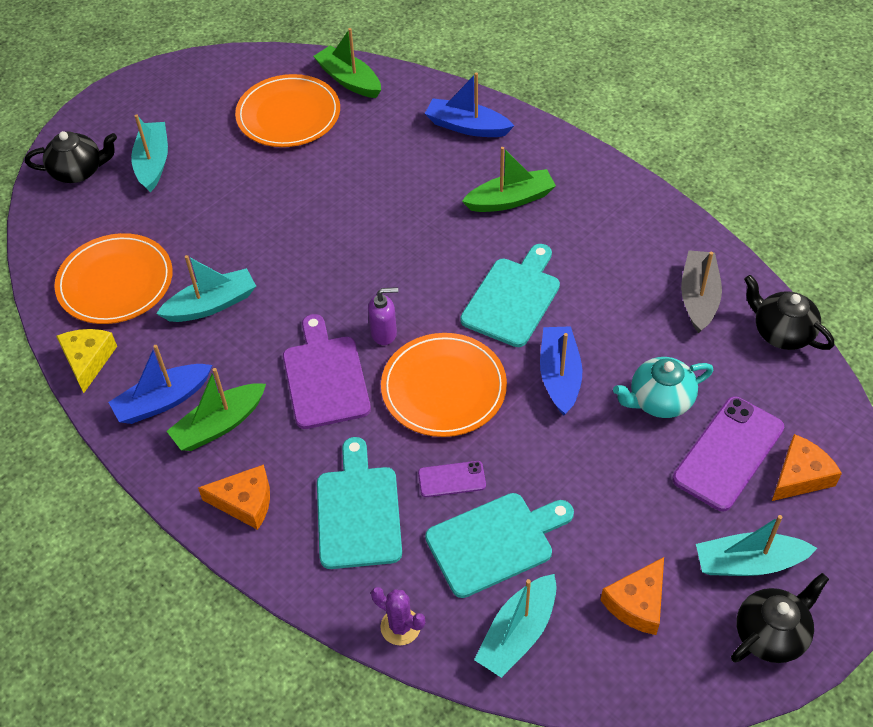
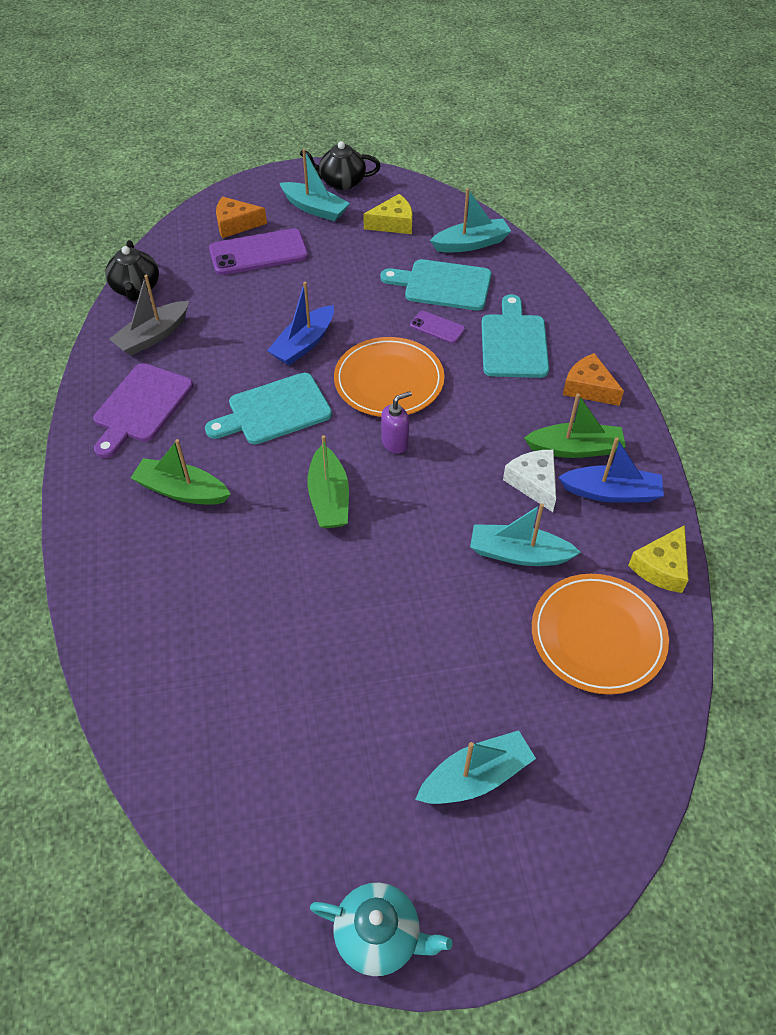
camera: 145 degrees left, 0 degrees up
black teapot [25,131,117,183] -> none
turquoise boat [131,114,168,192] -> turquoise boat turned 150 degrees counterclockwise [415,730,536,804]
orange plate [235,74,340,147] -> none
purple cutting board [283,314,371,429] -> purple cutting board moved to [94,363,193,458]
green boat [313,28,381,98] -> green boat moved to [307,435,349,529]
turquoise cutting board [317,437,402,569] -> turquoise cutting board turned 150 degrees clockwise [481,294,549,378]
purple soap dispenser [368,287,398,345] -> purple soap dispenser turned 120 degrees clockwise [381,391,412,453]
purple cactus [371,587,425,645] -> none
blue boat [425,72,514,137] -> none
orange cheese [600,557,664,635] -> yellow cheese [363,194,413,234]
turquoise teapot [613,357,713,418] -> turquoise teapot moved to [310,883,453,976]
none -> white cheese [503,450,556,512]

